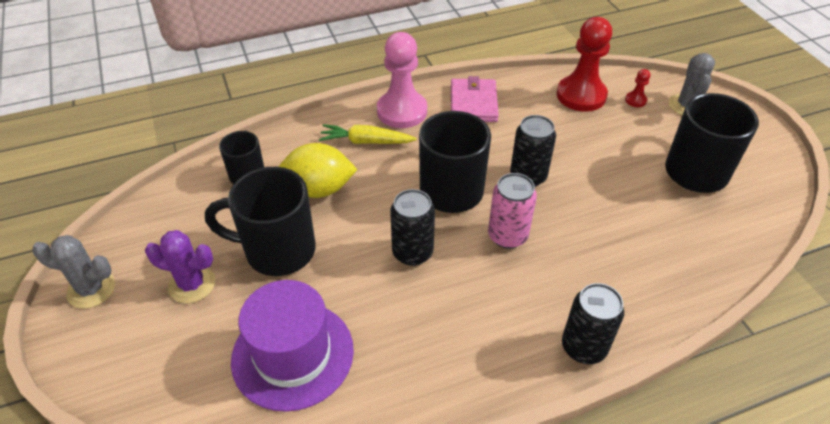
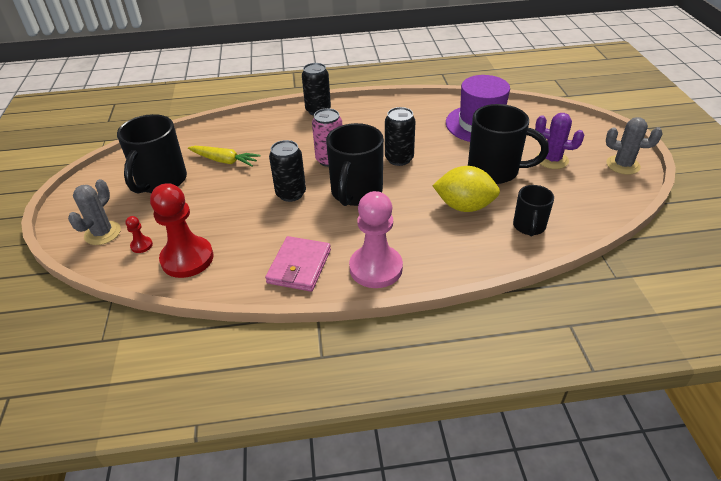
camera: 165 degrees left, 5 degrees down
yellow carrot [319,124,417,144] -> yellow carrot moved to [188,146,261,167]

